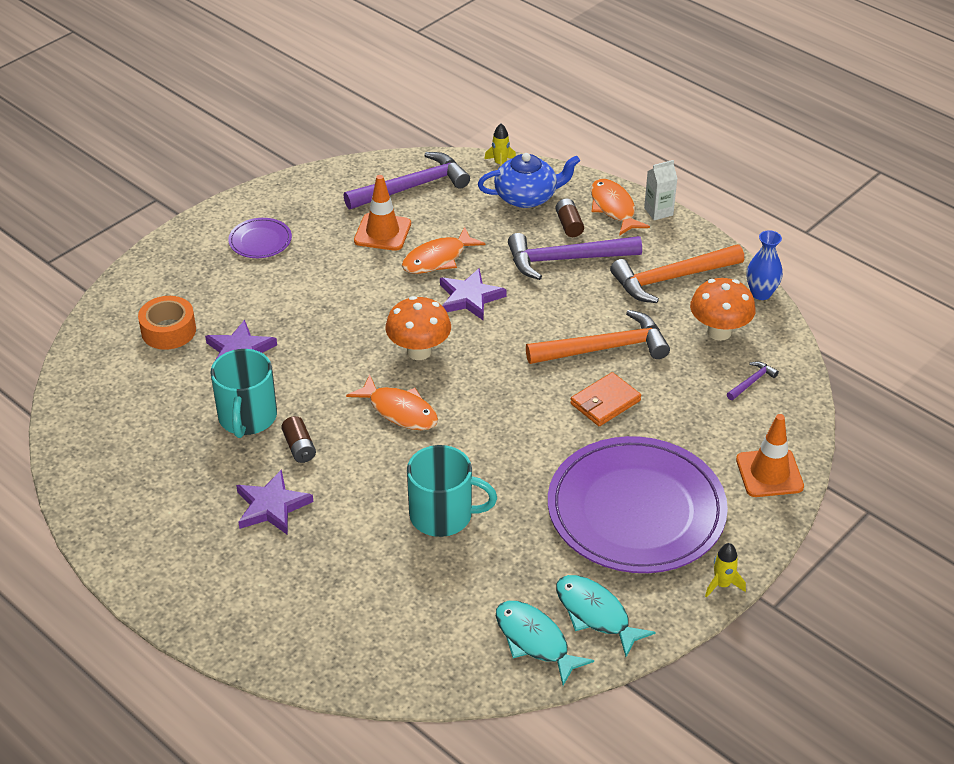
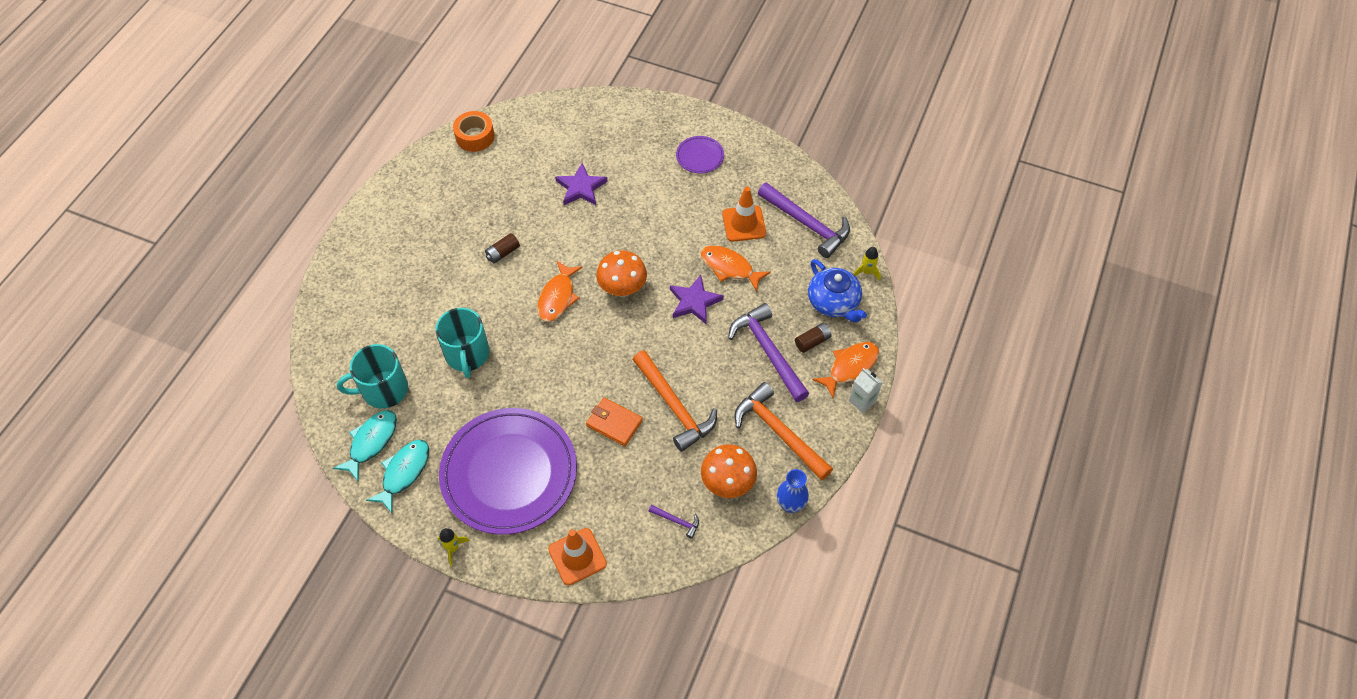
camera: 70 degrees right, 15 degrees up
orange tape [138,296,196,350] -> orange tape moved to [453,111,495,152]
turquoise mug [211,349,277,438] -> turquoise mug moved to [337,344,408,409]
purple star [236,469,314,535] -> none

